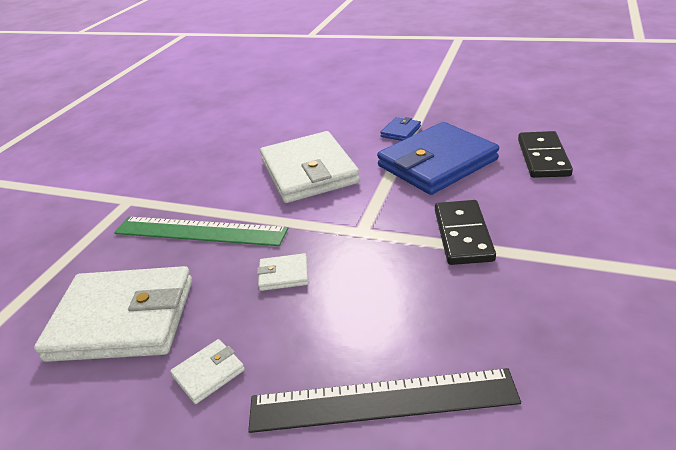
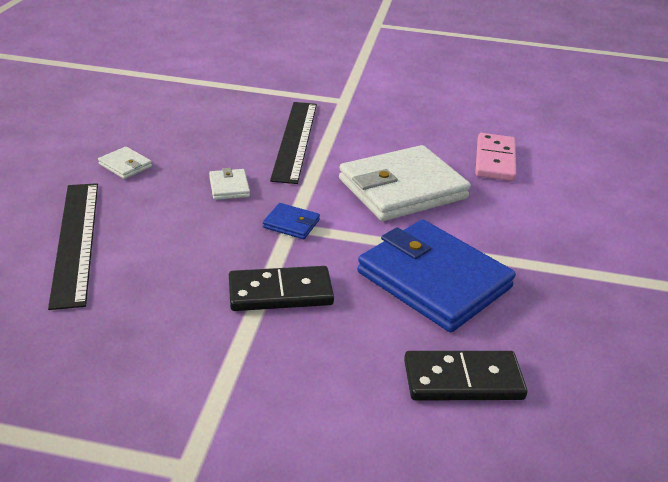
camera: 75 degrees right, 0 degrees up
white wallet [34,266,192,362] -> none
green ruler [114,217,289,246] -> black ruler [270,102,317,184]
blue wallet [380,117,421,141] -> blue wallet moved to [263,203,320,239]
none -> pink domino [475,133,516,181]

